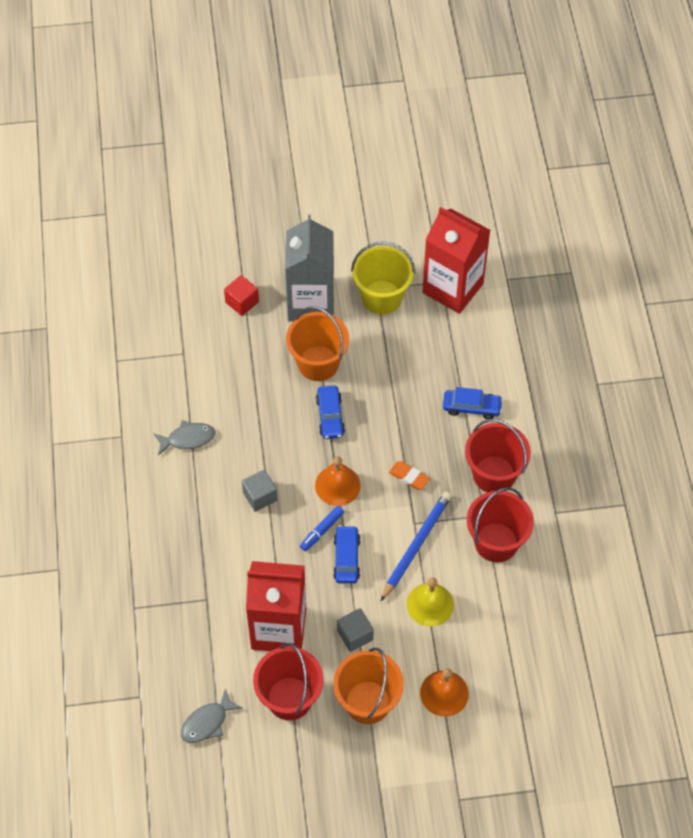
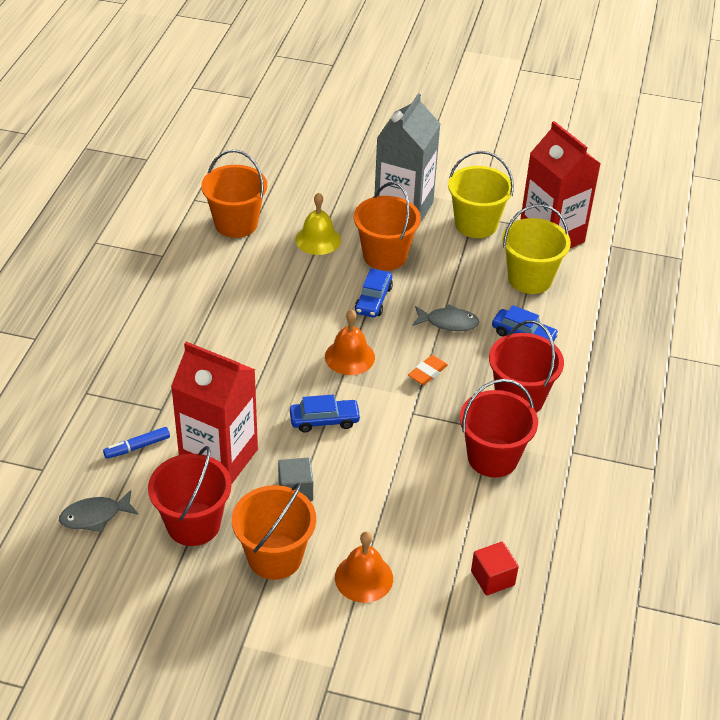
camera: 20 degrees right, 15 degrees down
grey fish [154,420,215,456] -> grey fish moved to [412,304,480,331]
red cube [224,275,259,316] -> red cube moved to [471,541,519,595]
grey cube [242,470,278,512] -> none
blue marker [300,506,344,551] -> blue marker moved to [103,427,170,459]
blue car [333,525,360,584] -> blue car turned 60 degrees clockwise [290,395,361,433]
blue pencil [381,491,452,601] -> none
orange eraser [389,461,430,490] -> orange eraser turned 75 degrees clockwise [408,355,448,385]
yellow bell [407,578,454,627] -> yellow bell moved to [295,193,341,255]
none -> orange bucket [201,150,267,238]
none -> yellow bucket [502,204,571,294]

